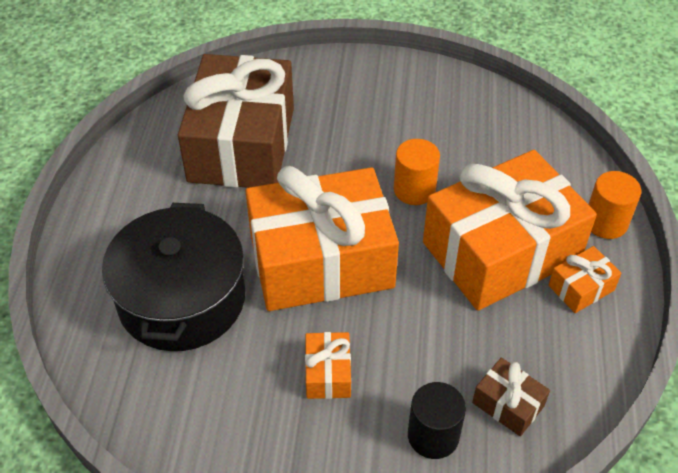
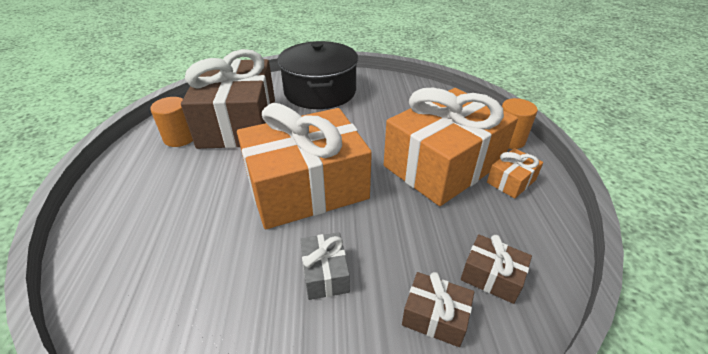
camera: 10 degrees left, 10 degrees down
black pot [102,203,245,351] -> black pot moved to [278,41,358,109]
orange gift [305,332,351,399] -> grey gift [300,232,350,300]
orange cylinder [394,139,440,205] -> orange cylinder moved to [150,97,193,147]
black cylinder [408,382,466,459] -> brown gift [402,272,474,347]

